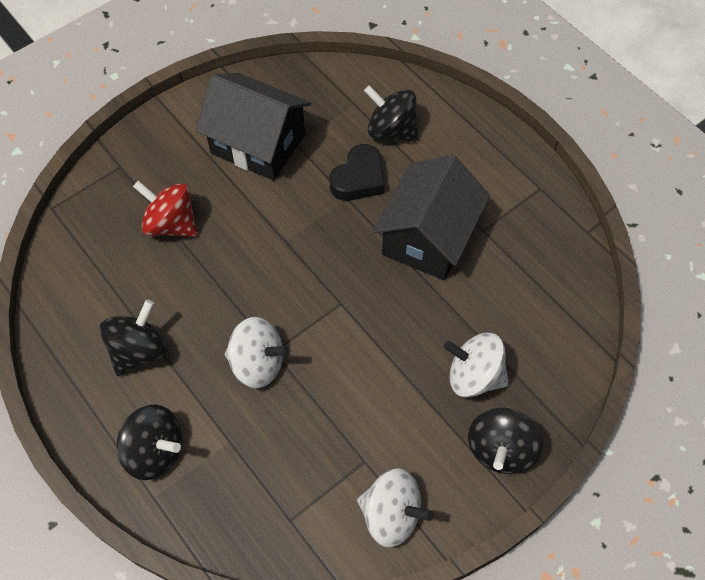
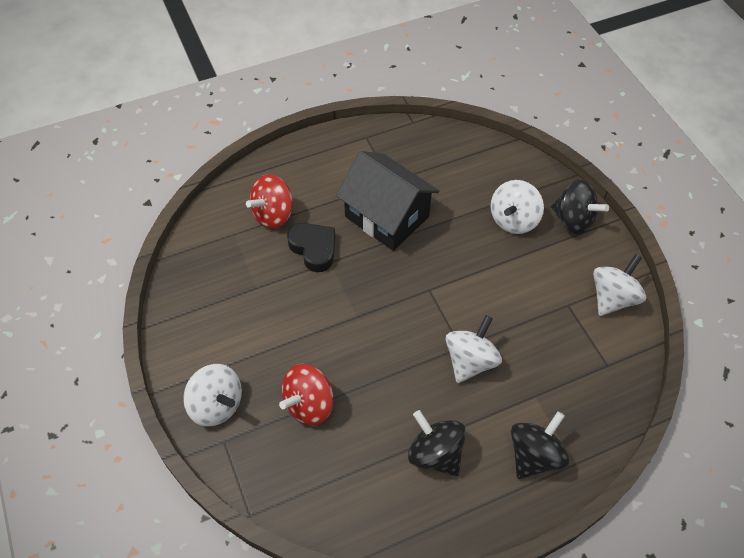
camera: 75 degrees left, 5 degrees down
black house [196,73,311,181] -> none
black spinning top [364,85,418,142] -> red spinning top [246,174,294,229]
none -> white spinning top [183,364,242,427]

